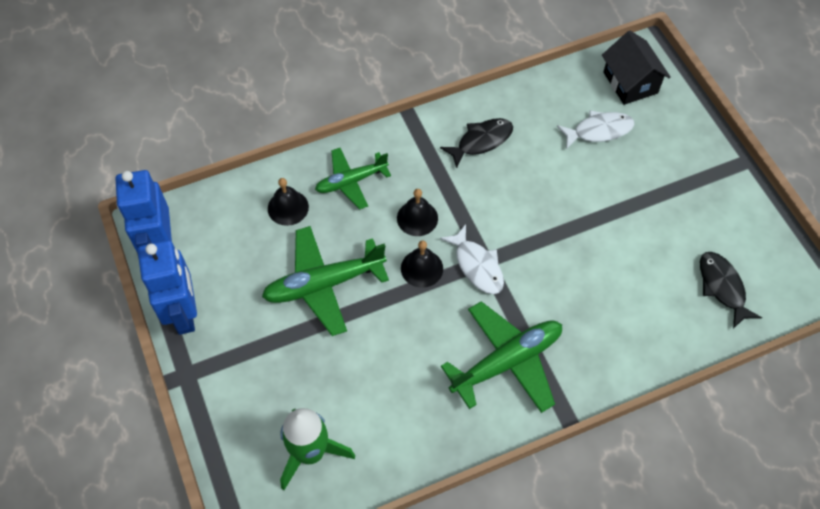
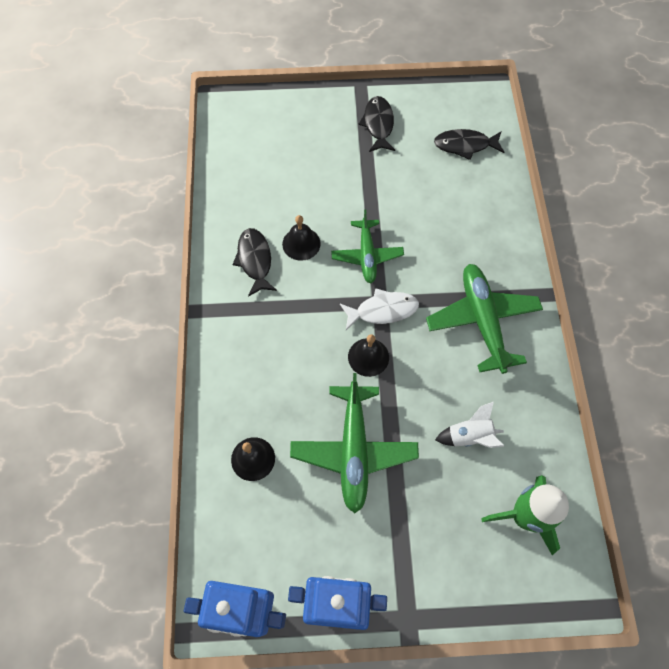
camera: 70 degrees left, 5 degrees up
green plane [315,148,391,210] -> green plane moved to [331,209,404,283]
black bell [397,189,438,236] -> black bell moved to [282,215,321,261]
white fish [557,110,634,149] -> none
black house [602,31,671,105] -> none
none -> black fish [358,96,395,152]
none -> white rocket [435,402,504,448]

